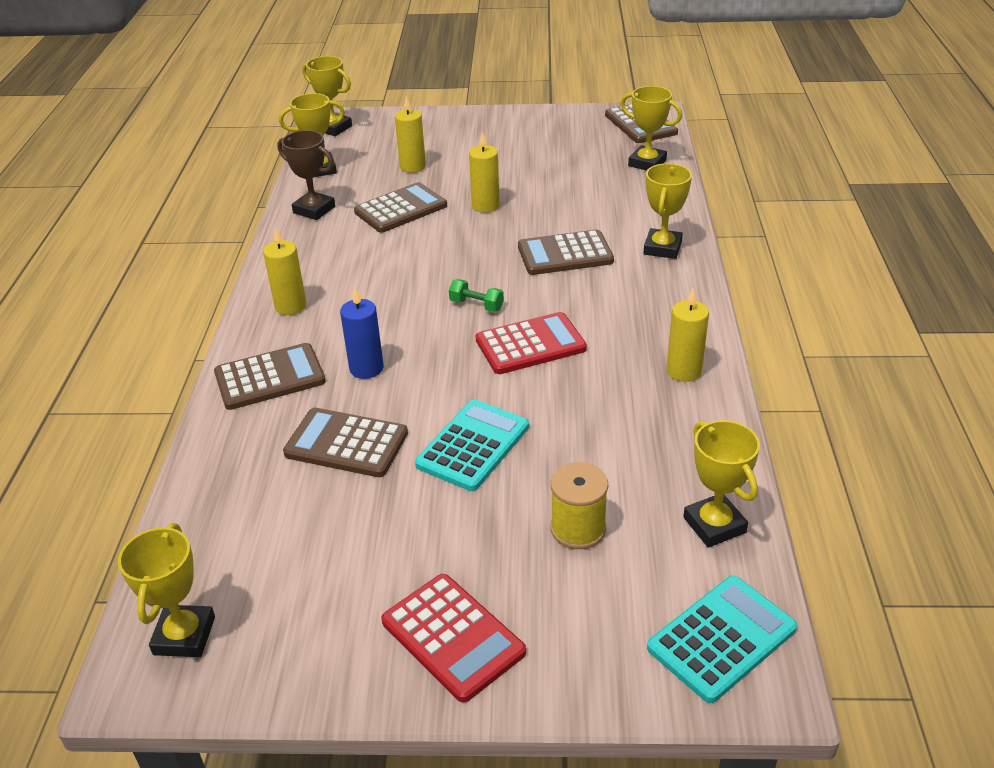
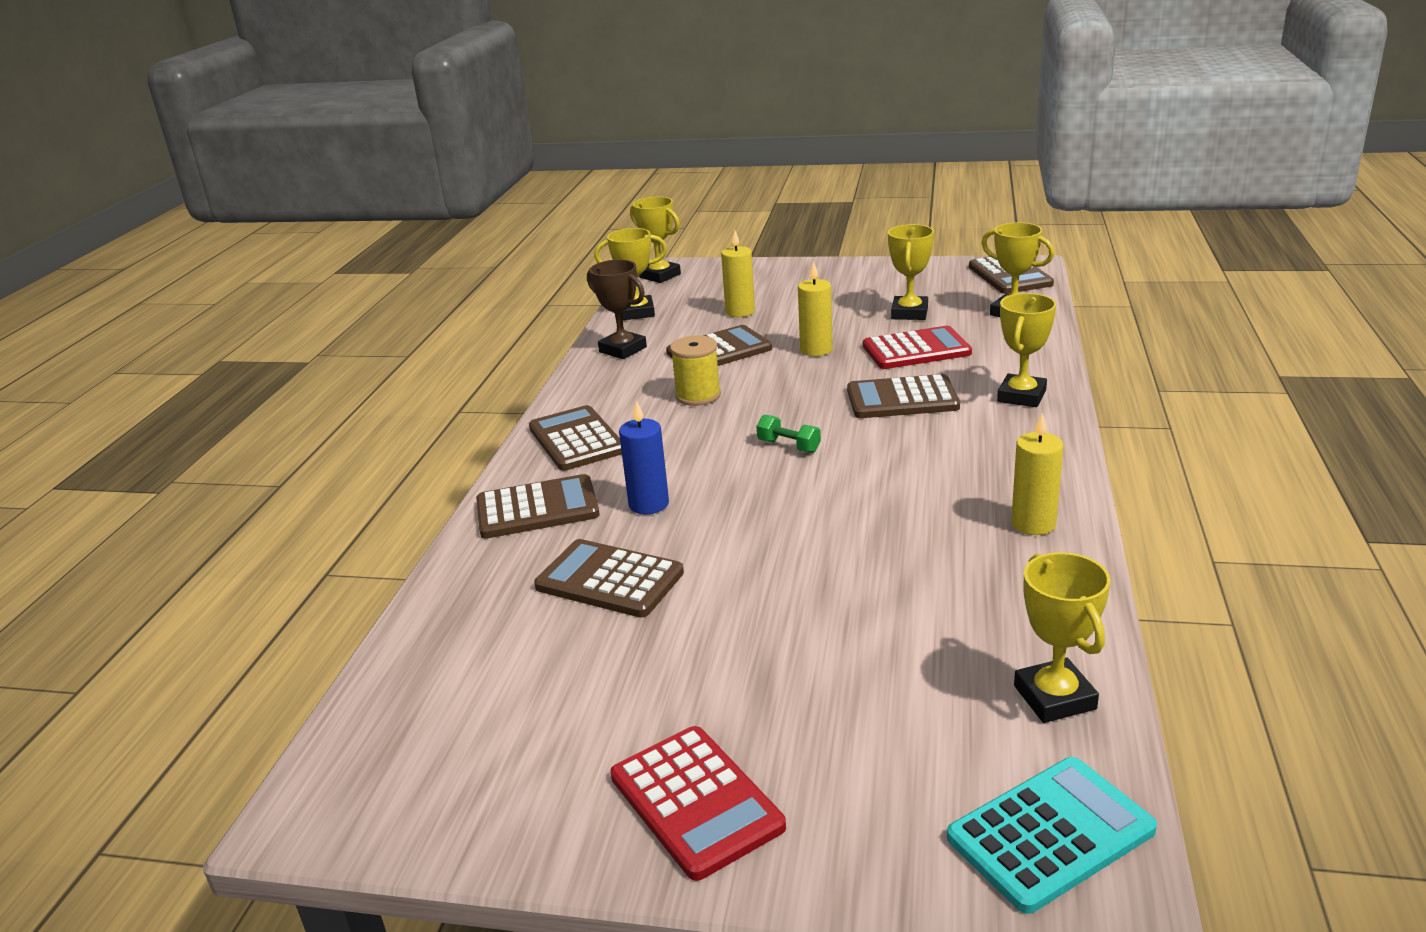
camera: 10 degrees right, 10 degrees down
yellow trophy [118,523,215,657] -> yellow trophy moved to [888,224,934,320]
yellow candle [263,228,306,315] -> brown calculator [529,405,622,471]
turquoise calculator [415,400,529,491] -> none
red calculator [476,312,587,374] -> red calculator moved to [863,326,972,369]
yellow spool [550,462,608,549] -> yellow spool moved to [670,335,721,406]

